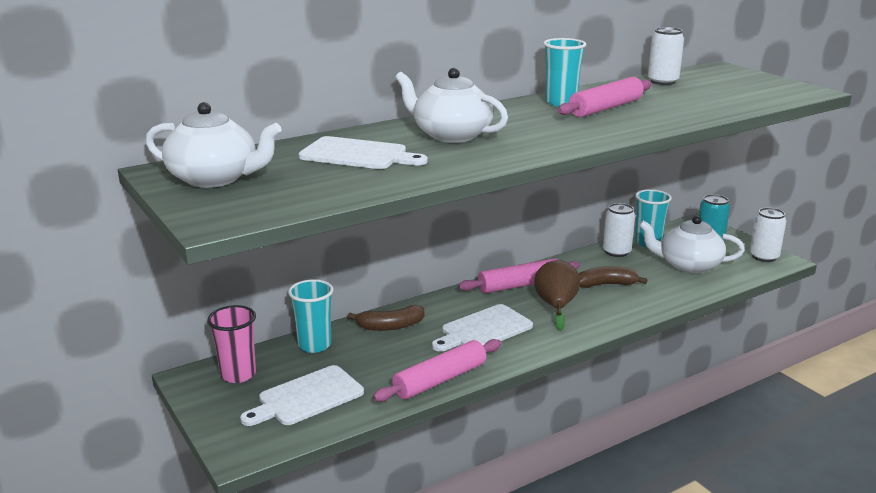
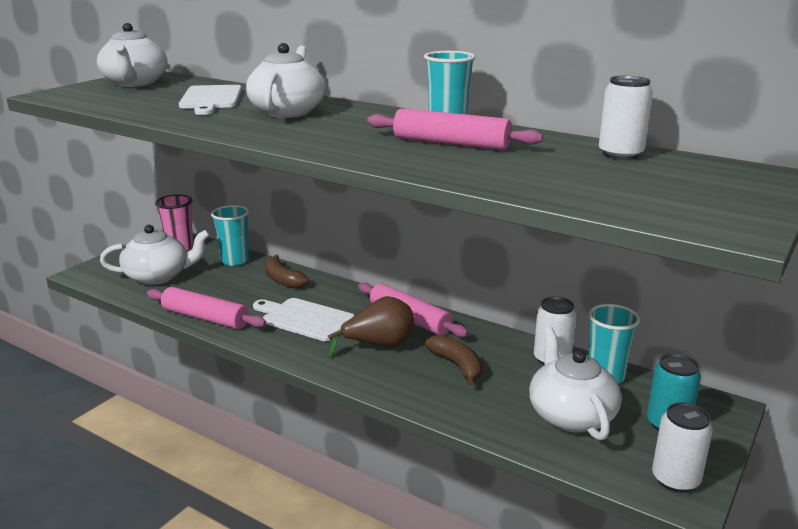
camera: 65 degrees right, 0 degrees up
white cutting board [240,365,364,426] -> white teapot [100,225,210,285]

